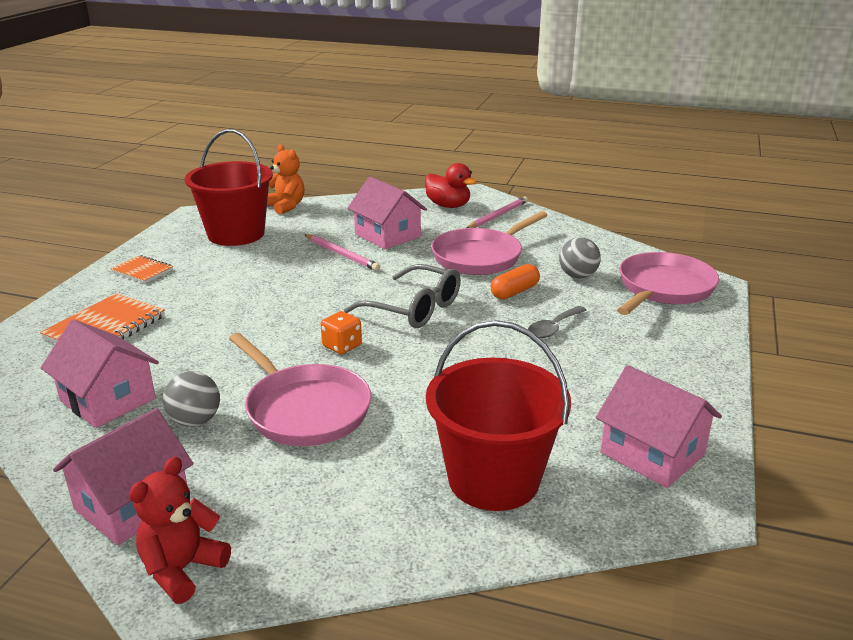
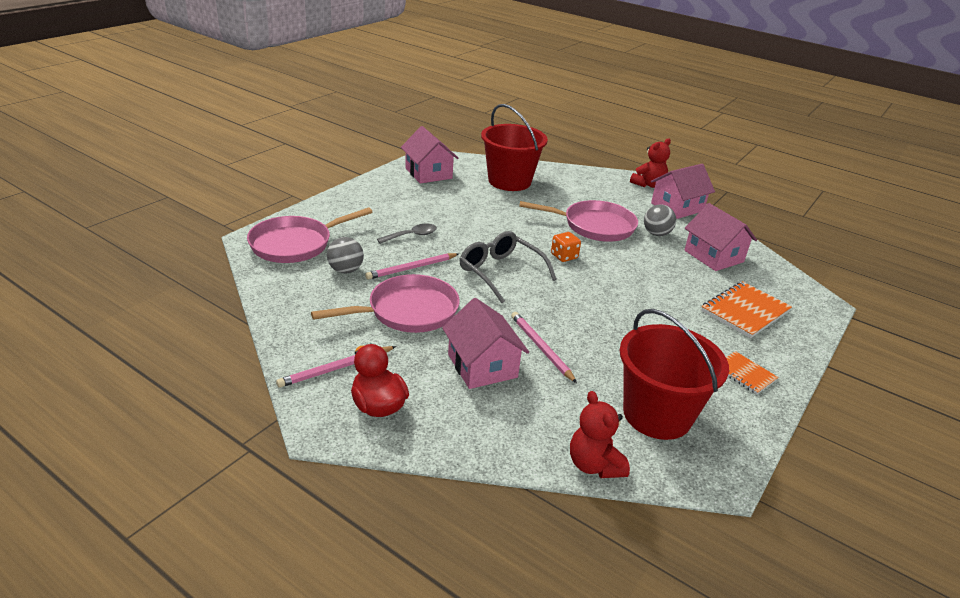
camera: 165 degrees left, 5 degrees up
pink pan [229,333,372,446] -> pink pan turned 120 degrees clockwise [519,200,638,242]
orange teddy bear [267,144,304,214] -> red teddy bear [570,391,630,478]
orange capsule [491,264,540,299] -> pink pencil [365,253,459,280]

